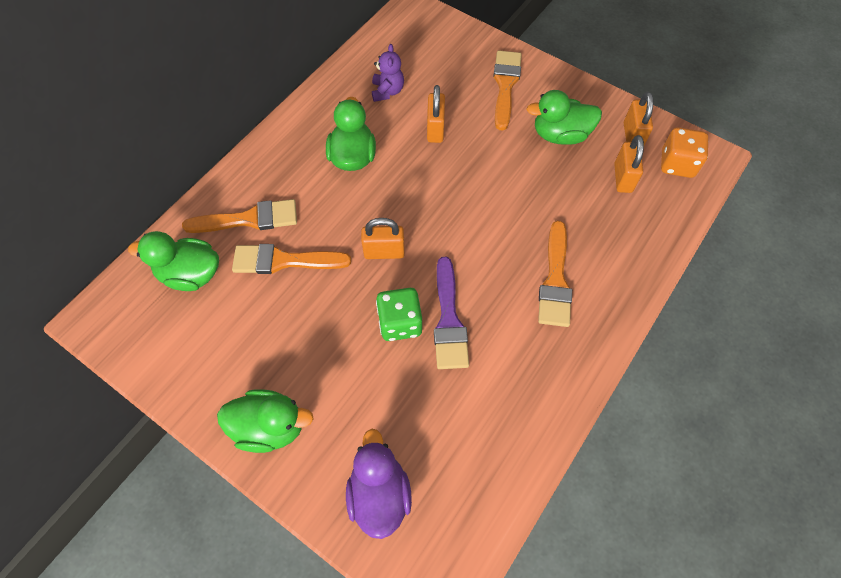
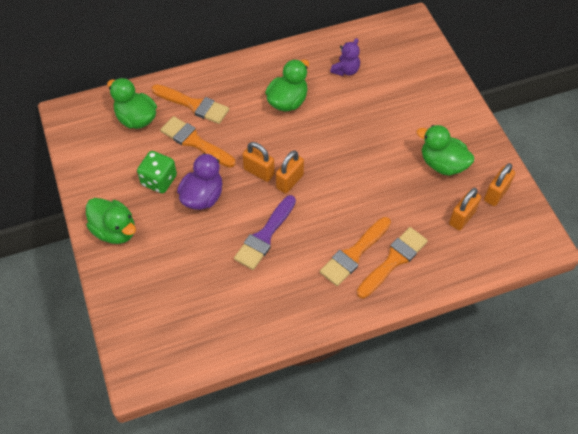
camera: 35 degrees right, 5 degrees down
purple duck [346,429,412,539] -> purple duck moved to [177,152,222,210]
green dice [376,288,422,341] -> green dice moved to [137,151,177,193]
orange padlock [427,85,445,143] -> orange padlock moved to [276,150,304,194]
orange brush [494,51,522,130] -> orange brush moved to [357,227,428,298]
orange dice [661,127,708,178] -> none

